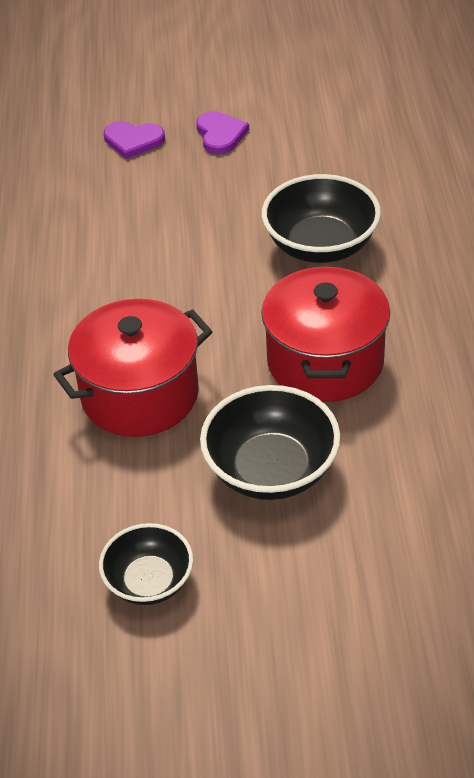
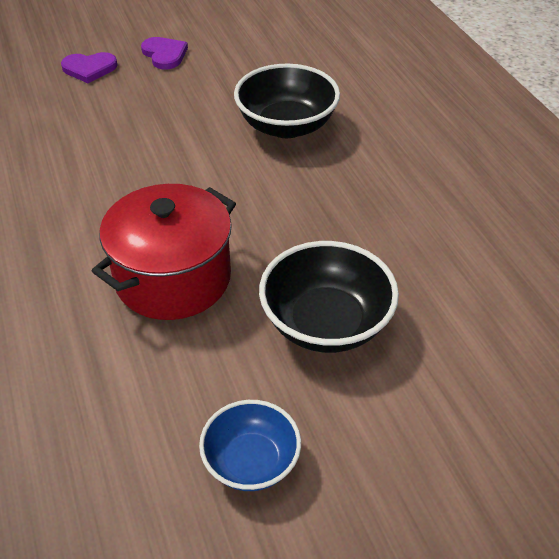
camera: 20 degrees left, 0 degrees up
black bowl [99,523,193,605] -> blue bowl [199,400,301,491]
red pot [261,265,390,402] -> none

